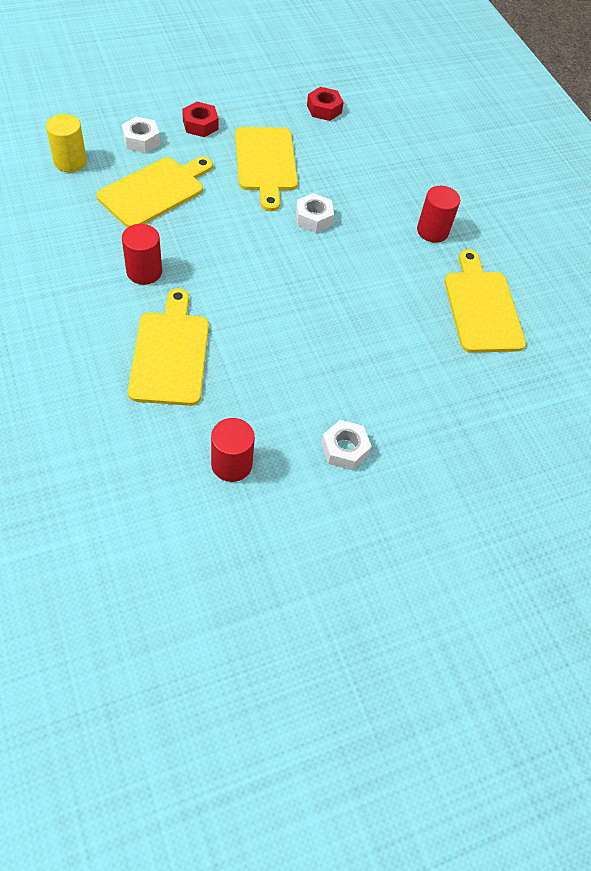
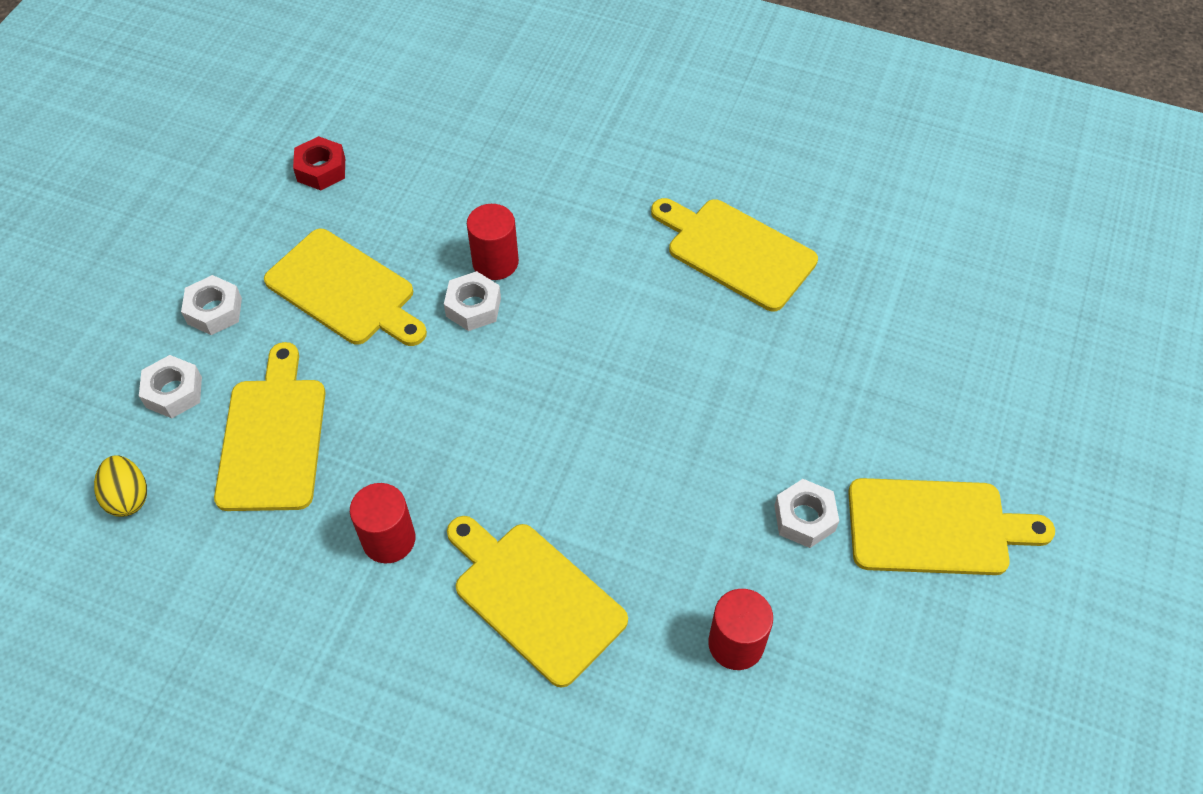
camera: 40 degrees left, 0 degrees up
yellow cylinder [46,114,87,172] -> yellow egg [94,456,147,517]
red nut [182,102,219,137] -> white nut [181,275,242,335]
red cylinder [417,186,460,243] -> red cylinder moved to [467,204,519,280]
none -> yellow cutting board [848,478,1055,575]

